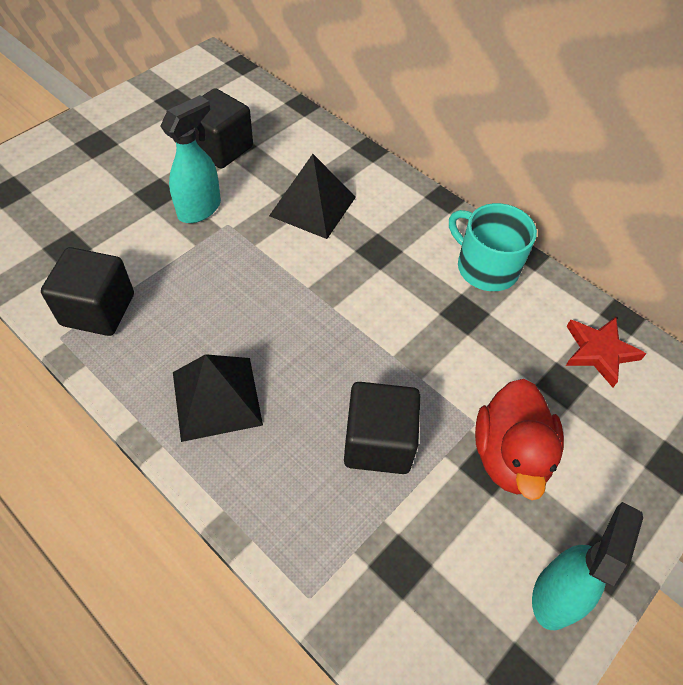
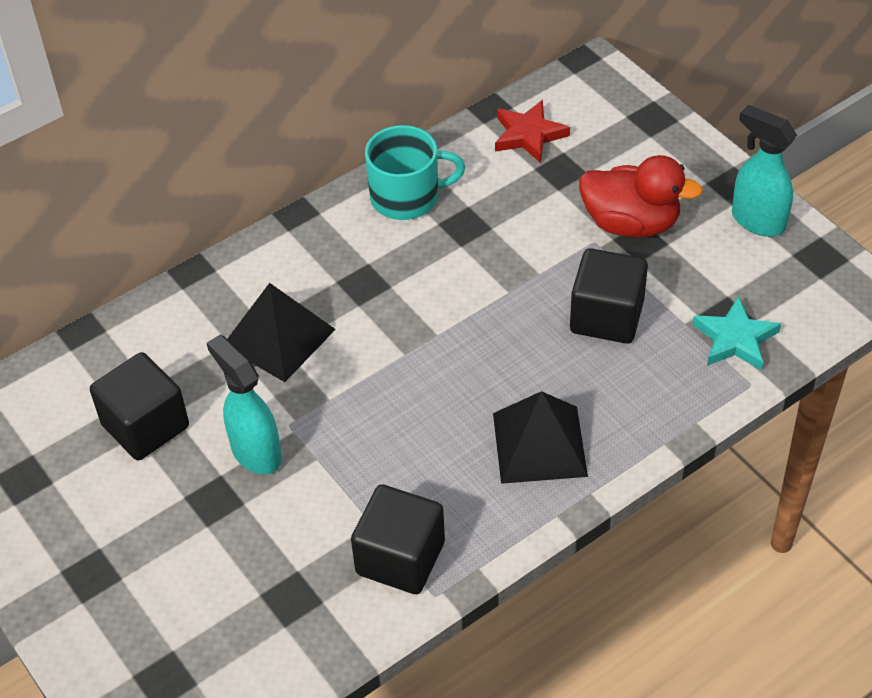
camera: 75 degrees left, 5 degrees down
turquoise mug [449,203,537,291] -> turquoise mug turned 150 degrees counterclockwise [365,125,465,220]
none -> turquoise star [693,296,781,371]

